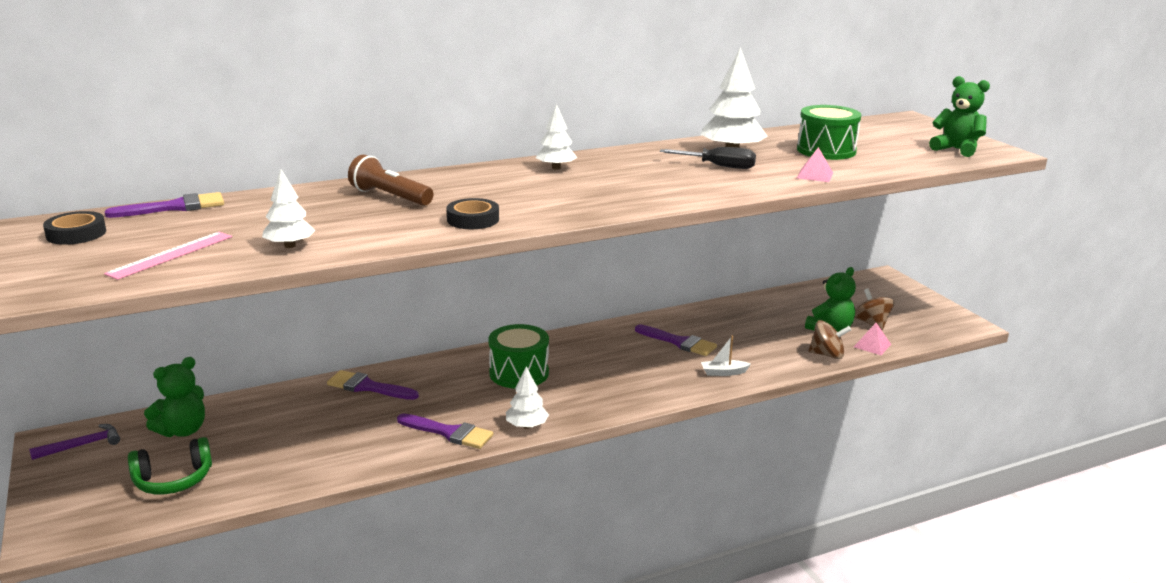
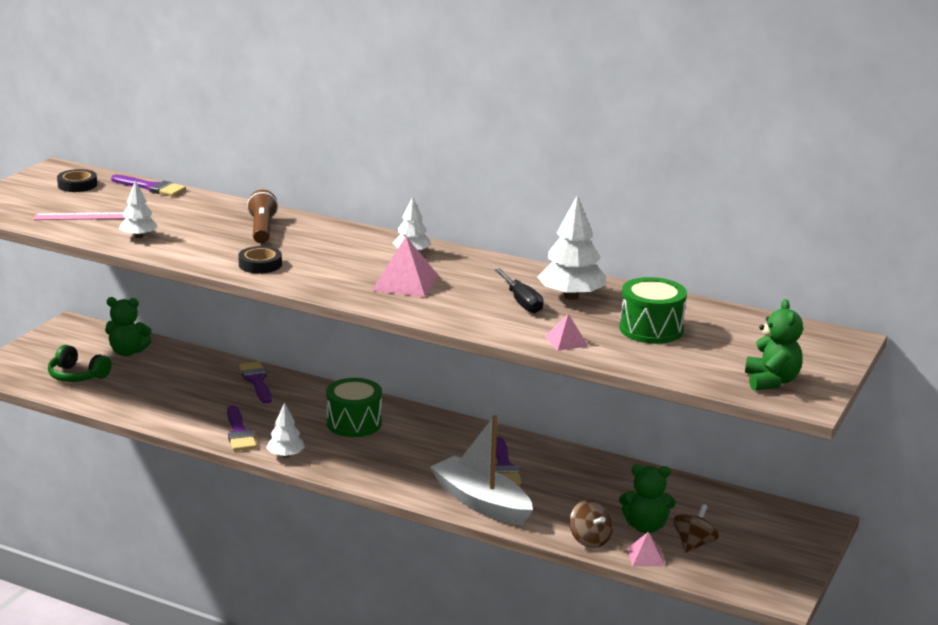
camera: 50 degrees right, 0 degrees up
purple hammer [29,424,120,460] -> none
white boat [701,336,751,376] -> white boat [430,415,533,525], size x2.48
none -> pink pyramid [371,237,439,297]

